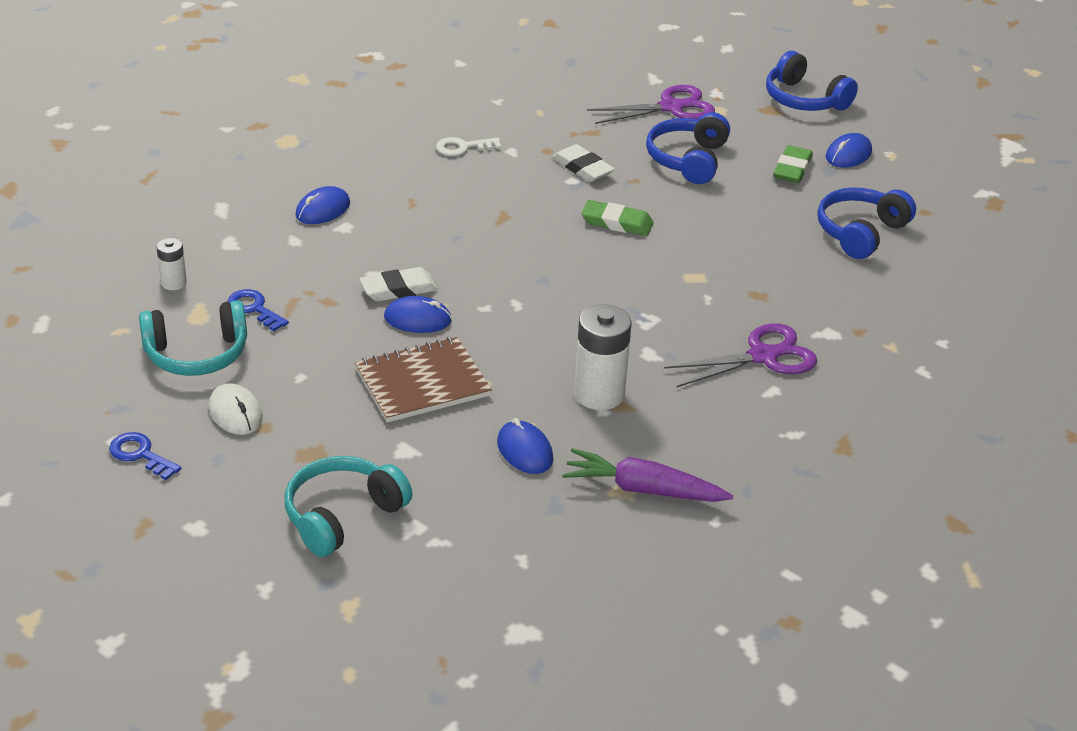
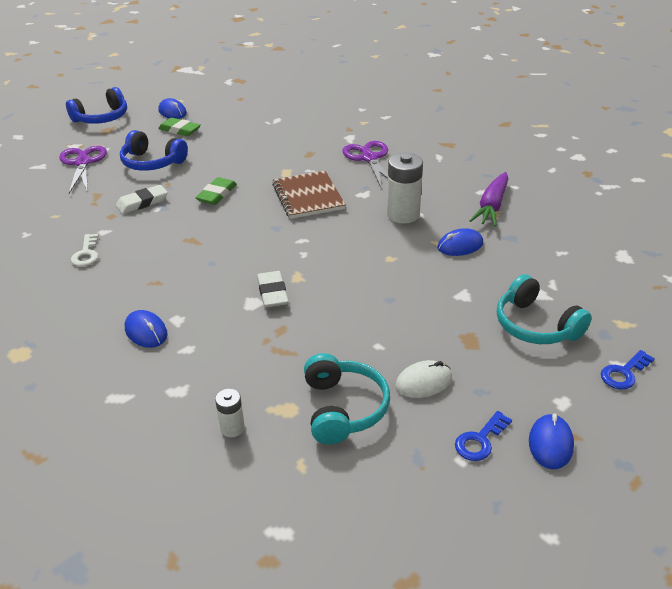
camera: 80 degrees left, 0 degrees up
blue key [227,289,289,331] -> blue key moved to [601,350,655,390]
brown notebook [355,337,492,423] -> brown notebook moved to [272,171,346,219]
blue mouse [384,296,452,333] -> blue mouse moved to [529,413,574,469]
blue headphones [817,187,916,259] -> none

